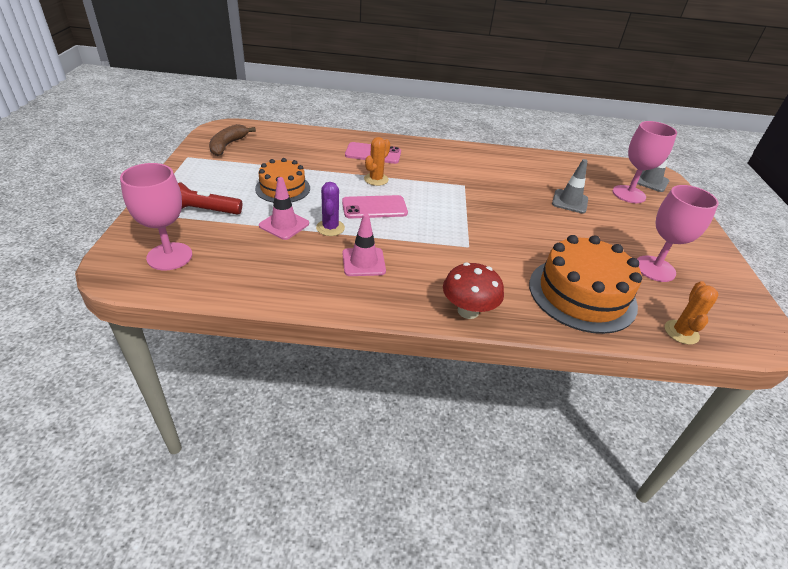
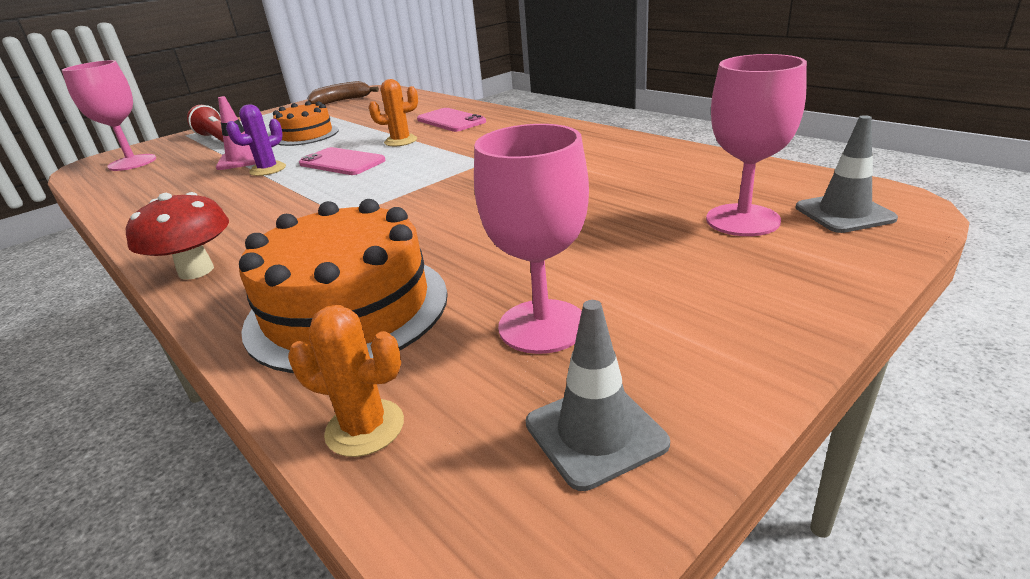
camera: 50 degrees right, 10 degrees down
pink traffic cone [342,214,386,276] -> none
grey traffic cone [552,159,588,214] -> grey traffic cone moved to [526,300,670,491]
orange cactus [665,281,718,345] -> orange cactus turned 45 degrees clockwise [288,305,404,457]

